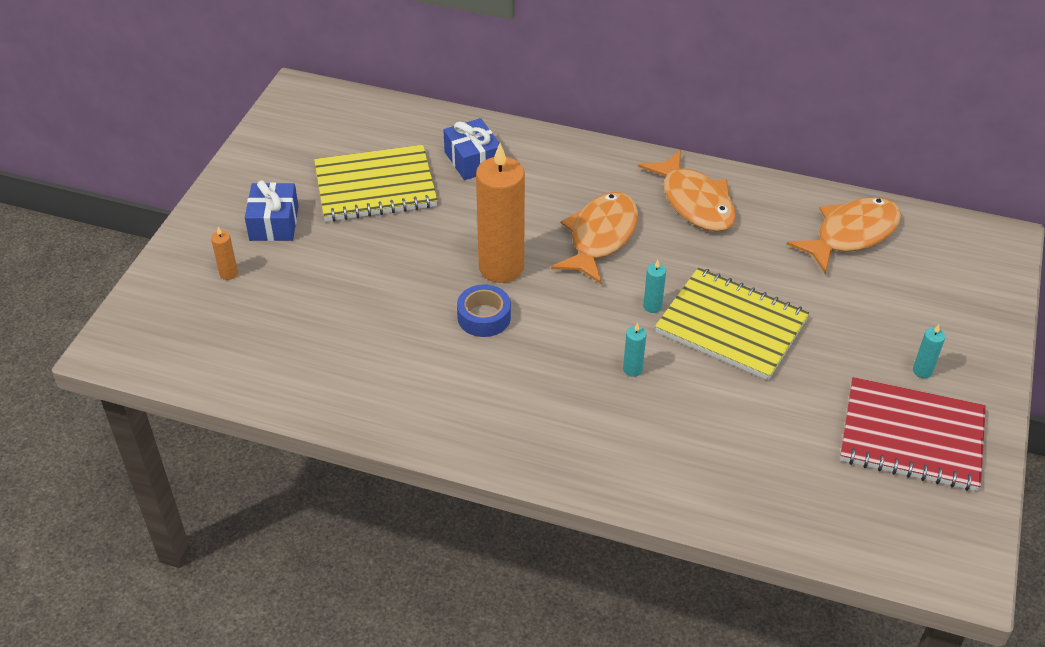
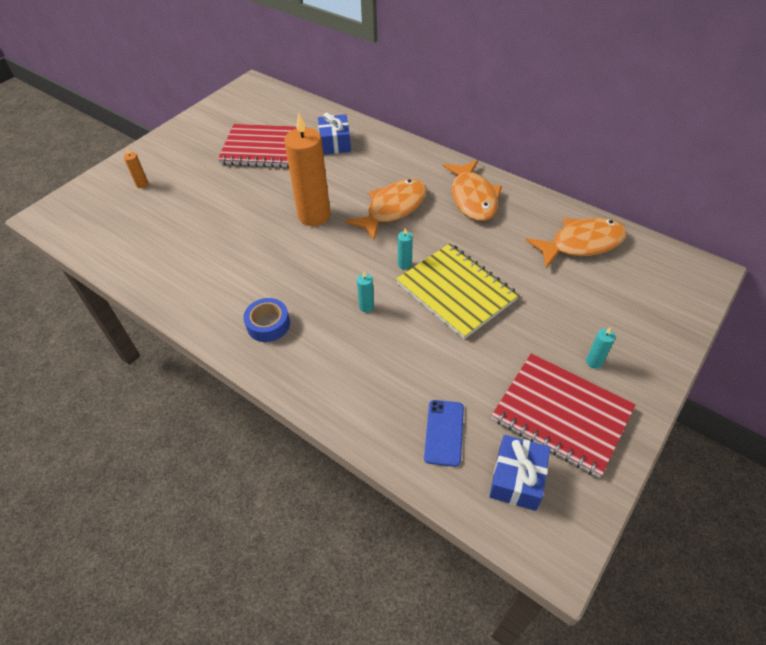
camera: 20 degrees right, 5 degrees up
blue gift [245,180,299,241] -> blue gift moved to [489,435,550,511]
yellow notebook [314,145,438,222] -> red notebook [218,124,297,168]
blue tape [457,285,511,337] -> blue tape moved to [243,298,290,342]
none -> blue phone [424,400,464,467]

